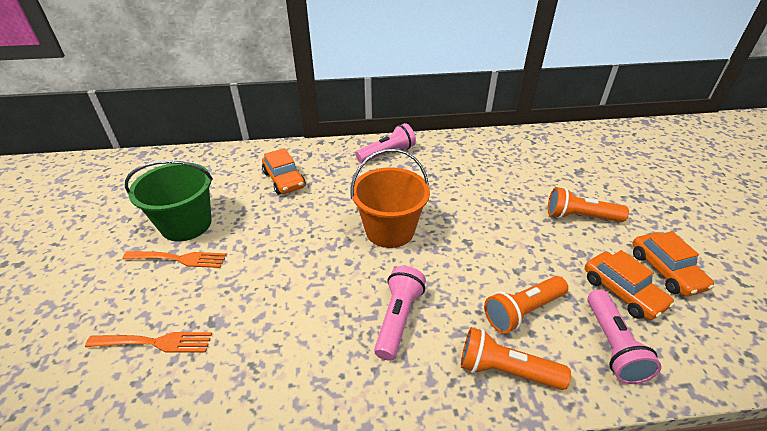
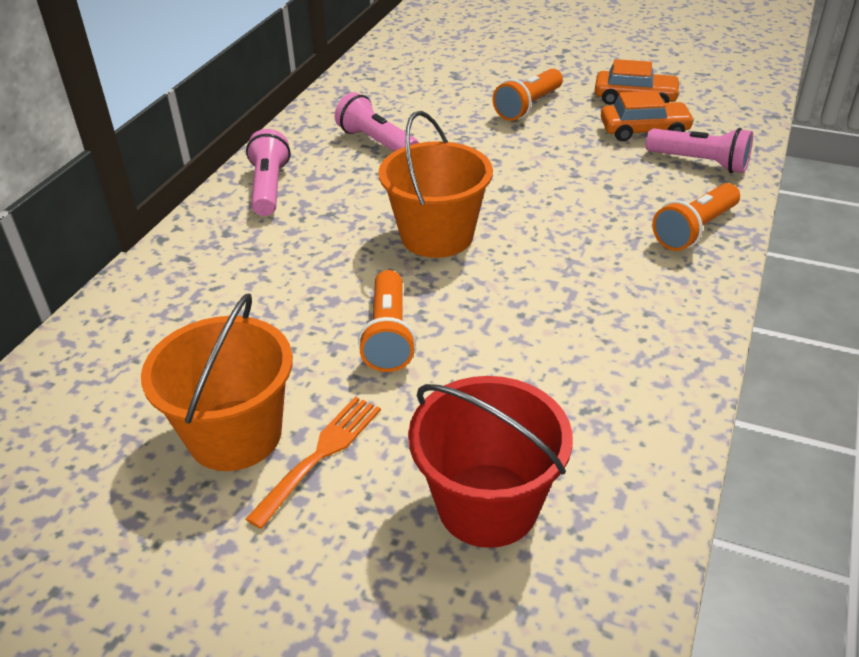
camera: 60 degrees left, 0 degrees up
orange fork [85,332,212,353] -> red bucket [408,376,573,548]
green bucket [125,160,213,241] -> orange bucket [141,293,293,471]
orange car [262,148,306,194] -> none
pink flashlight [374,266,426,361] -> pink flashlight moved to [335,92,419,151]
orange flashlight [484,276,568,333] -> orange flashlight moved to [358,270,416,372]

